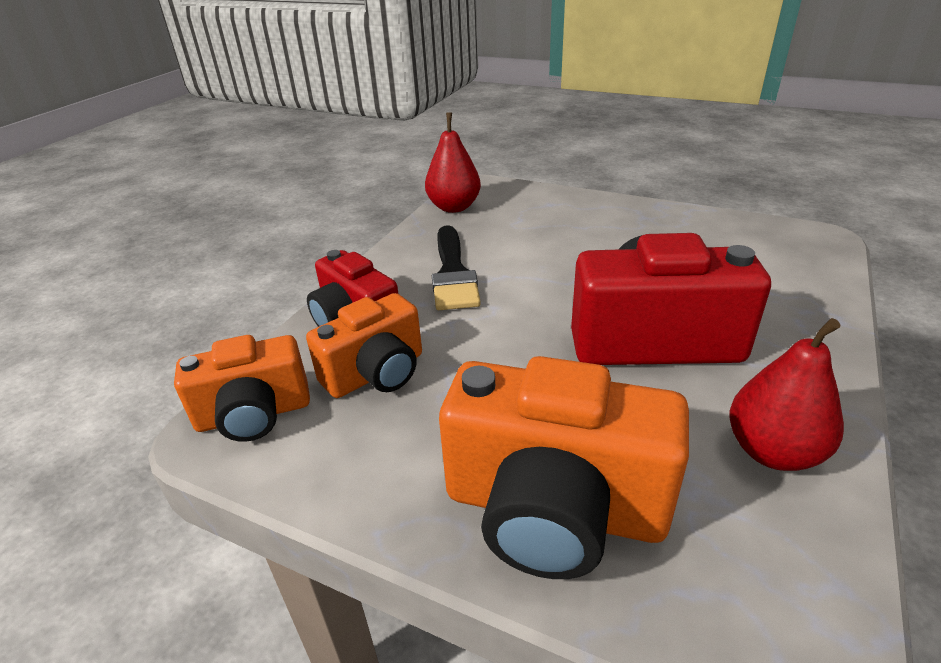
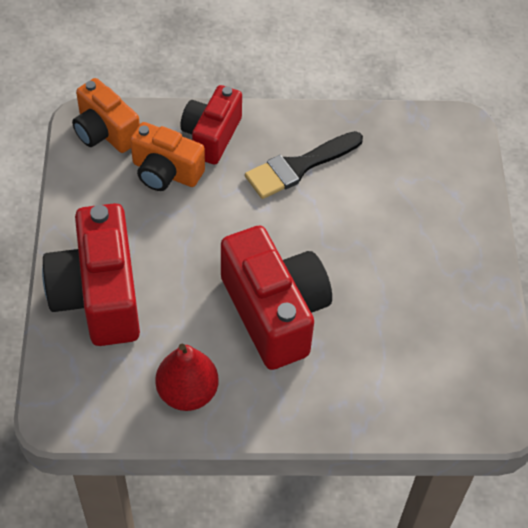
camera: 60 degrees right, 20 degrees up
red pear [425,112,481,213] -> none
orange camera [439,356,689,579] -> red camera [42,203,140,346]

